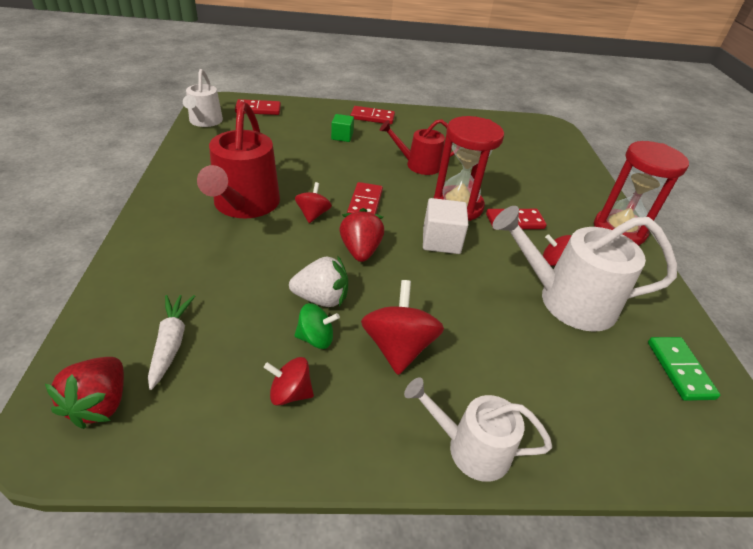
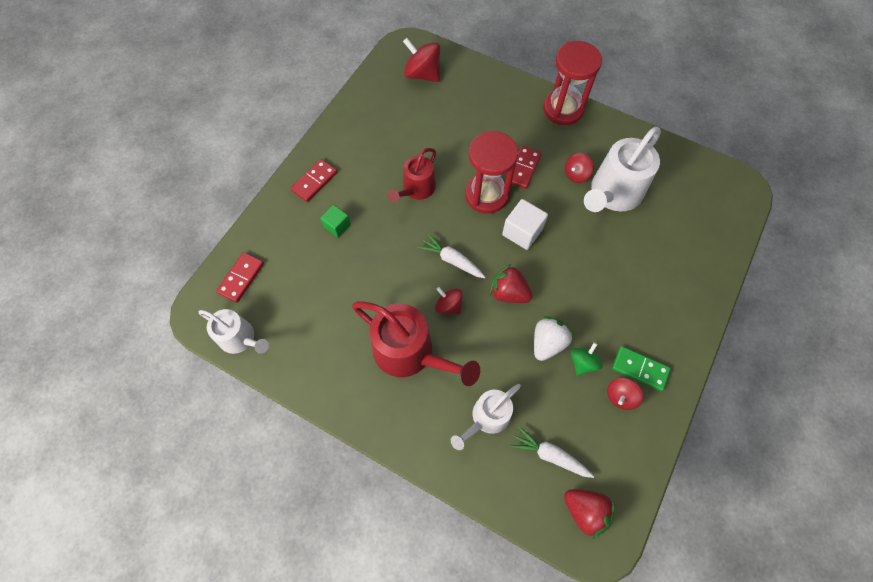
camera: 55 degrees left, 25 degrees up
red domino [347,182,383,214] -> white carrot [418,233,485,278]
red spinning top [361,280,444,375] -> red spinning top moved to [403,38,440,82]
white watering can [404,377,552,482] -> white watering can moved to [451,384,521,450]
green domino [648,337,720,401] -> green domino moved to [612,346,671,391]

